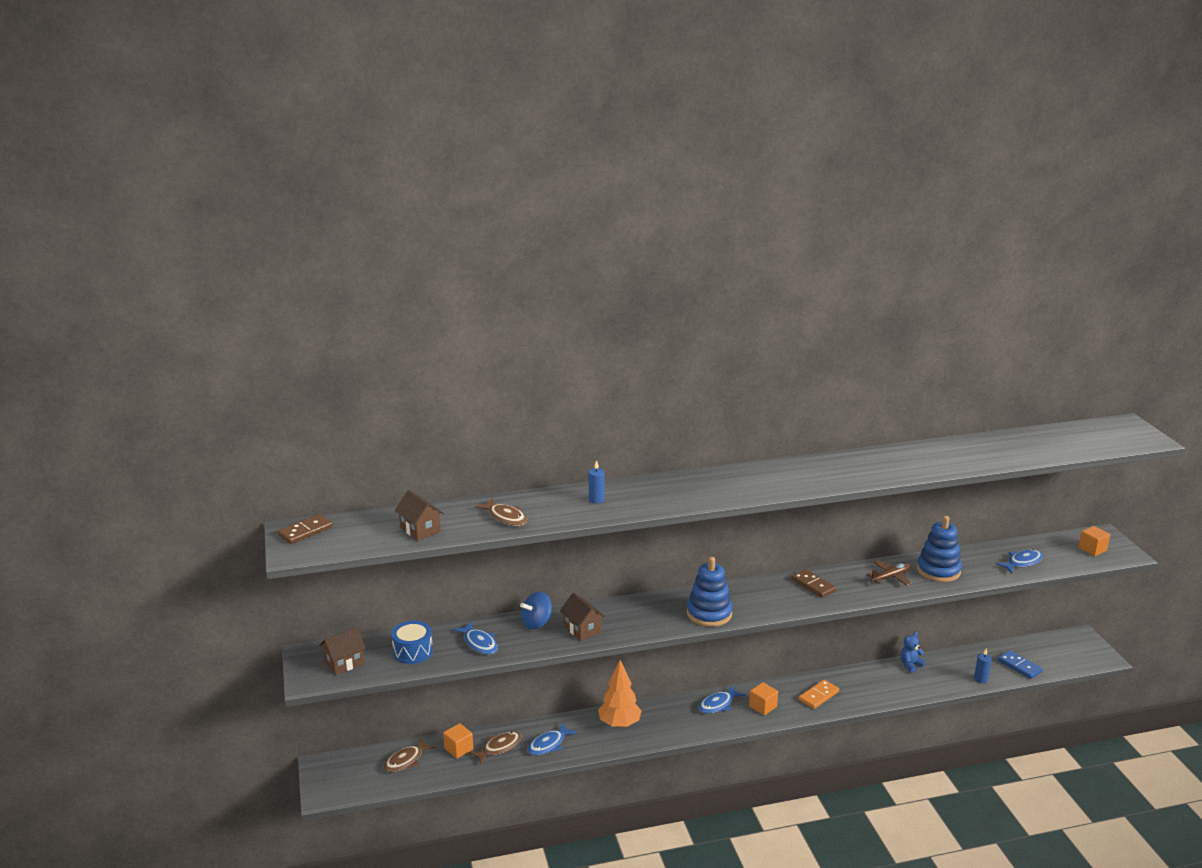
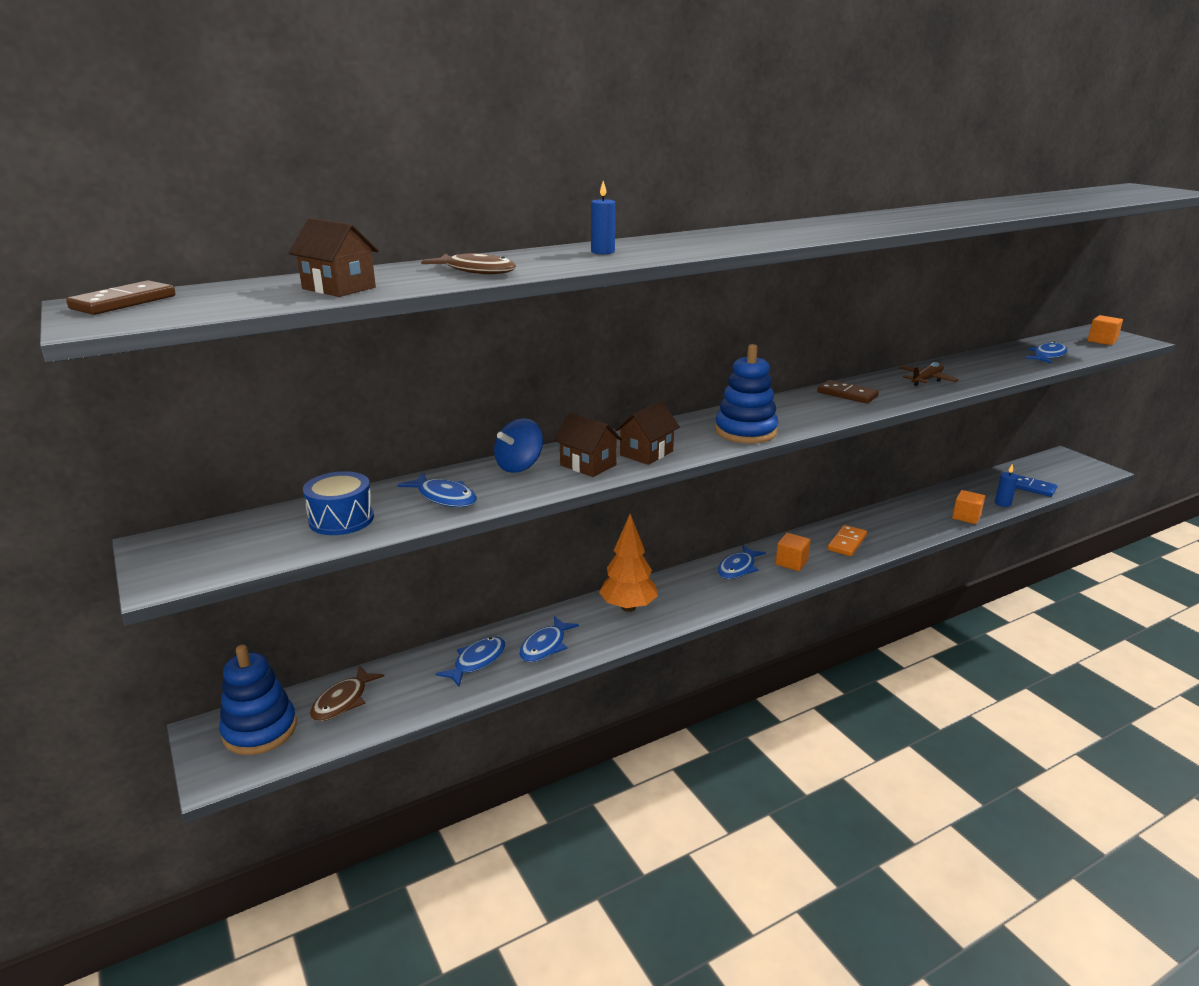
camera: 15 degrees left, 0 degrees up
brown house [319,627,366,675] -> brown house moved to [615,401,680,465]
orange cube [443,723,473,759] -> orange cube moved to [952,490,985,524]
brown fish [468,731,521,764] -> blue fish [436,637,505,687]
blue teddy bear [900,632,925,673] -> none
blue stacking toy [917,516,962,582] -> blue stacking toy moved to [219,645,297,755]

